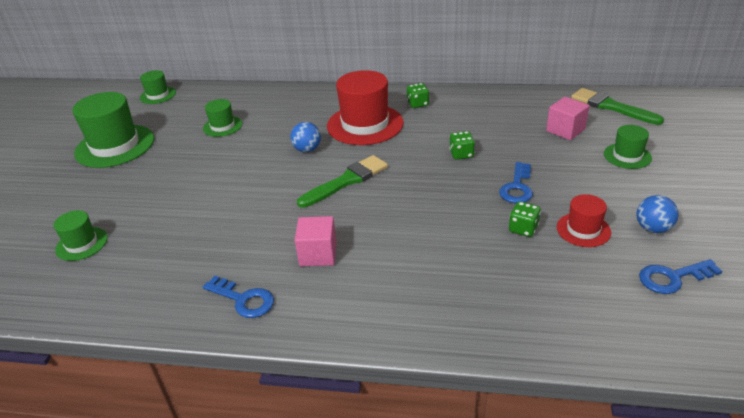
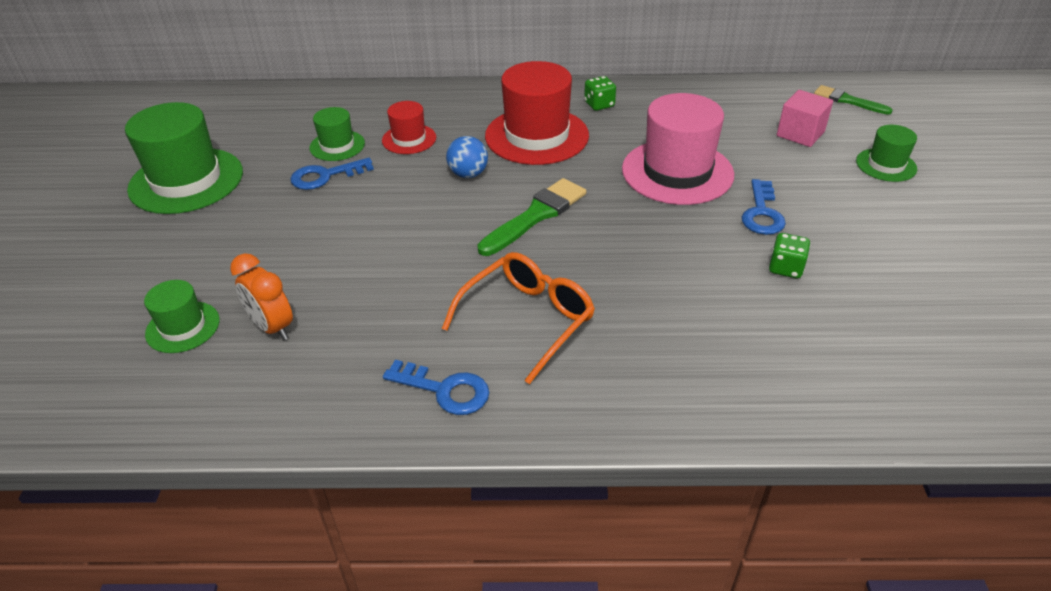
camera: 10 degrees left, 5 degrees up
green hat [140,70,176,104] -> none
pink cube [295,216,337,266] -> orange glasses [442,252,595,384]
green dice [449,131,475,160] -> pink hat [622,93,734,205]
red hat [556,194,611,247] -> red hat moved to [382,101,436,154]
green brush [571,88,664,125] -> green brush [814,85,893,115], size x0.64
blue ball [636,195,679,233] -> none
blue key [639,259,722,294] -> blue key moved to [290,158,374,190]
none -> orange clock [230,253,293,340]

